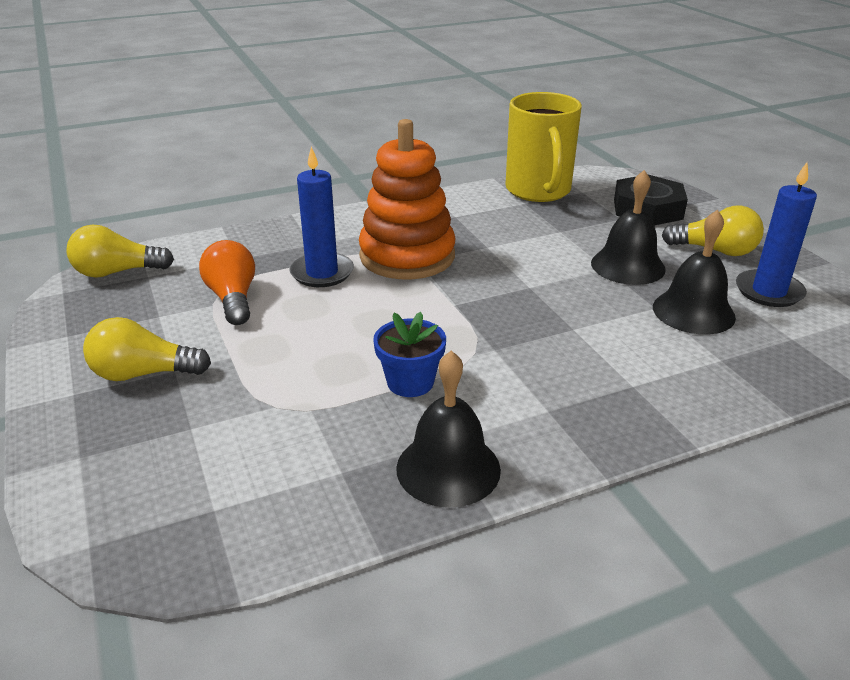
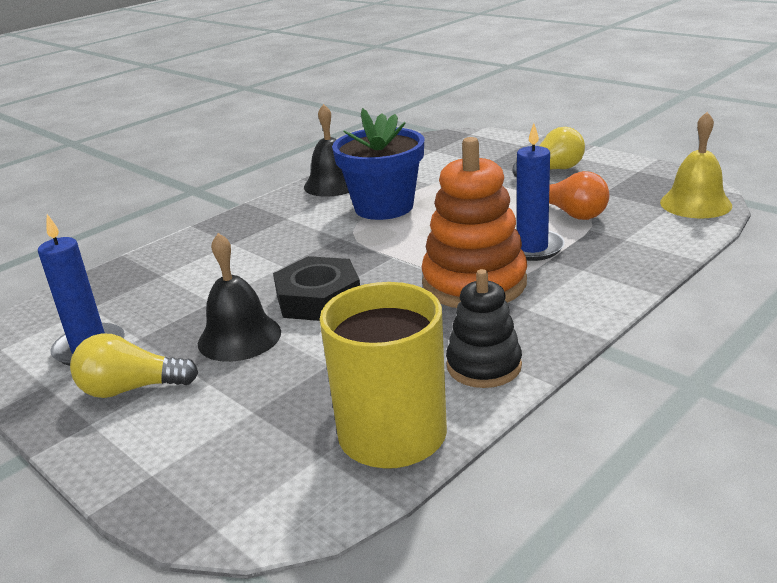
camera: 160 degrees right, 5 degrees down
yellow light bulb [67,225,174,278] -> yellow bell [660,112,732,218]
blue flower pot [373,312,446,397] -> blue flower pot [332,108,424,220], size x1.81
black nut [614,175,688,225] -> black nut moved to [273,256,360,321]
black bell [653,210,736,334] -> none
none -> black stacking toy [446,269,522,388]

